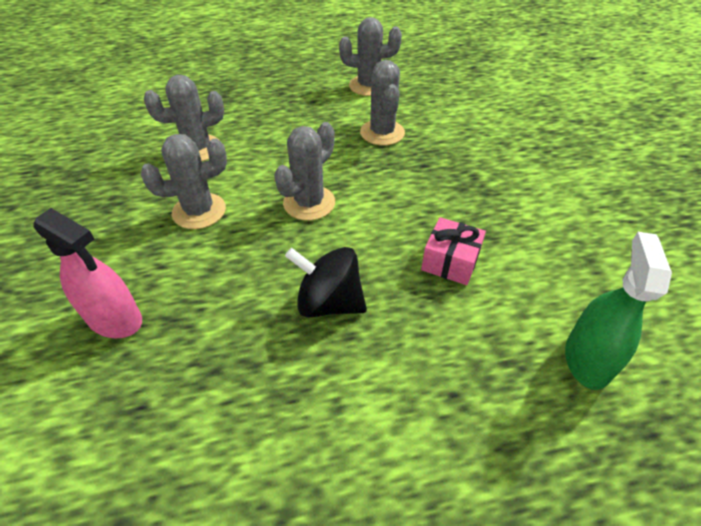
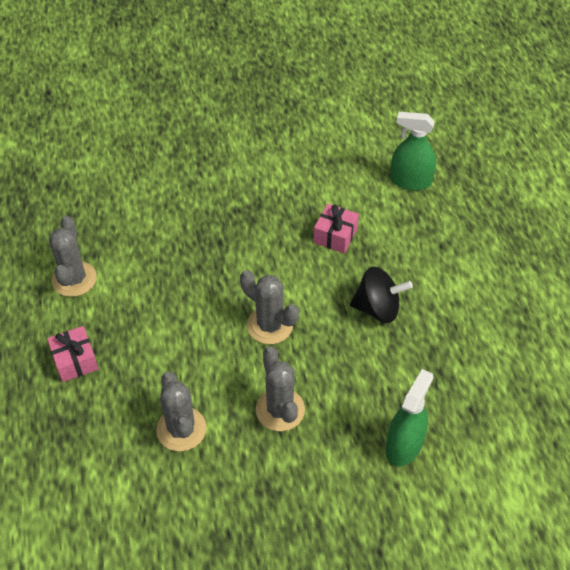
camera: 90 degrees left, 5 degrees up
pink spray bottle [33,208,142,338] -> green spray bottle [386,369,433,466]
black spinning top [285,247,367,317] -> black spinning top turned 105 degrees counterclockwise [350,267,413,323]
grey cactus [360,60,405,146] -> none
none -> pink gift [47,326,99,382]

